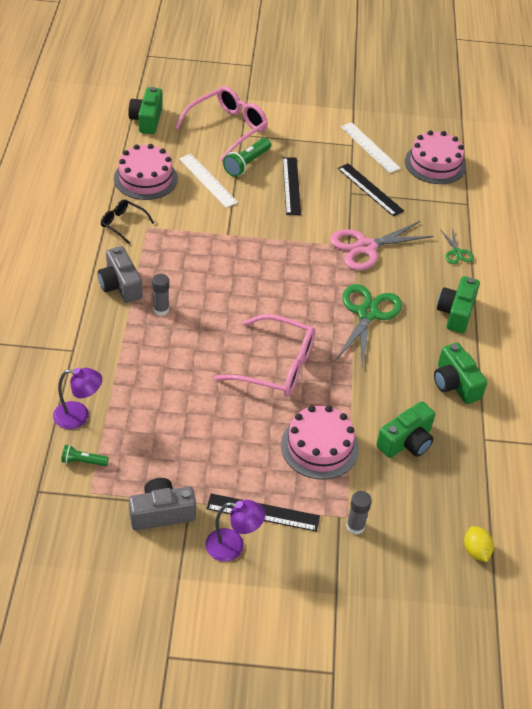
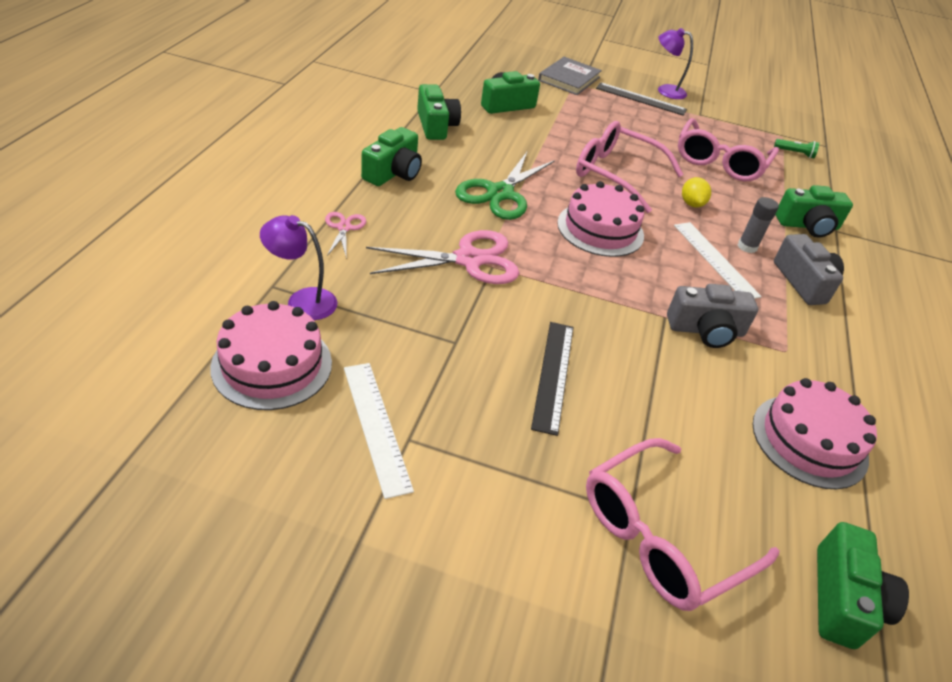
camera: 170 degrees left, 5 degrees down
purple lamp [53,368,102,429] -> purple lamp moved to [260,215,337,320]
black glasses [101,199,154,244] -> none
grey camera [129,478,196,531] -> grey camera moved to [667,284,758,348]
white ruler [179,154,238,208] -> white ruler moved to [674,222,761,299]
green flashlight [223,138,271,177] -> none
pink cake [281,405,359,479] -> pink cake moved to [557,181,644,257]
black ruler [338,163,404,217] -> none
grey glue stick [346,491,372,535] -> grey book [538,57,602,95]
green scissors [440,227,474,264] -> pink scissors [325,212,366,259]
yellow lemon [464,526,494,562] -> yellow lemon moved to [682,177,711,207]
none -> pink glasses [678,118,779,181]
none -> green camera [775,185,853,238]

